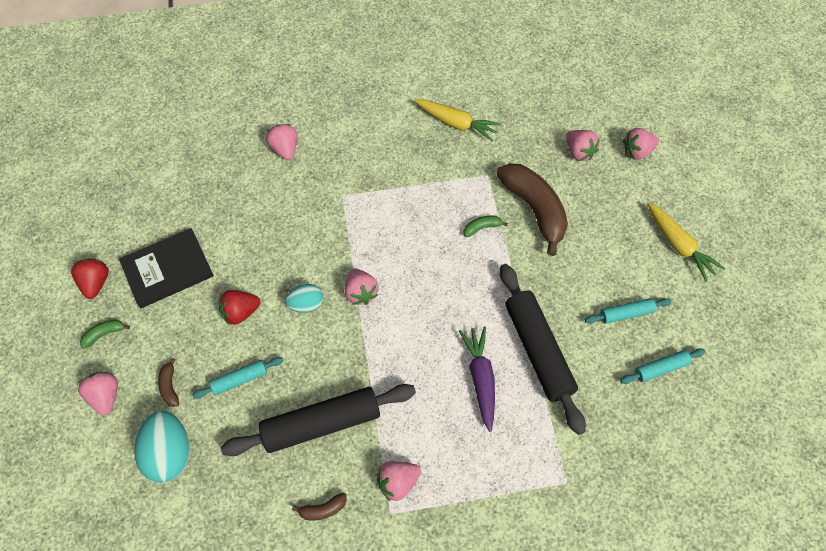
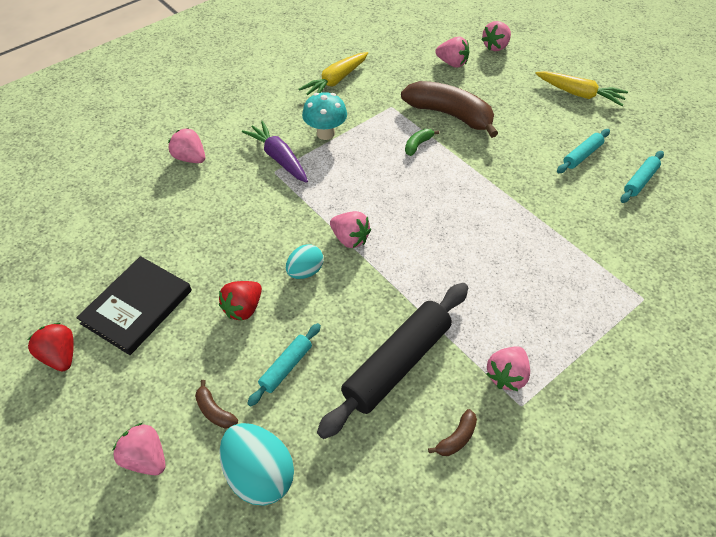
camera: 30 degrees left, 10 degrees down
green banana [80,319,130,349] -> none
yellow carrot [414,100,501,141] -> yellow carrot turned 135 degrees clockwise [299,52,368,95]
purple carrot [459,326,495,432] -> purple carrot moved to [242,121,308,183]
black rolling pin [500,264,586,435] -> none
none -> turquoise mushroom [302,92,347,140]

